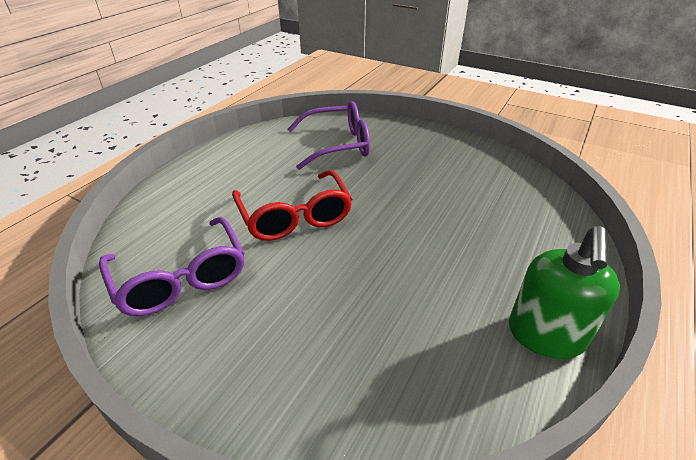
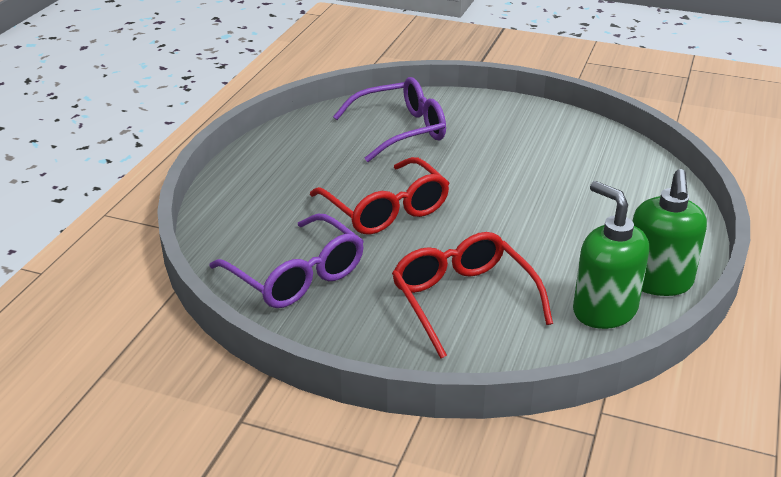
camera: 10 degrees left, 5 degrees down
none -> red glasses [392,232,553,359]
none -> green soap dispenser [573,181,649,329]

